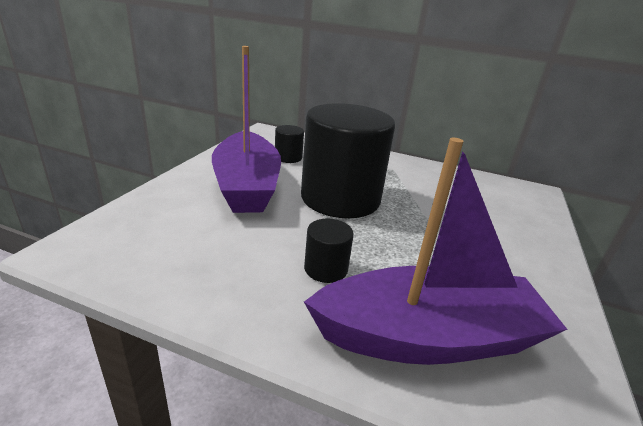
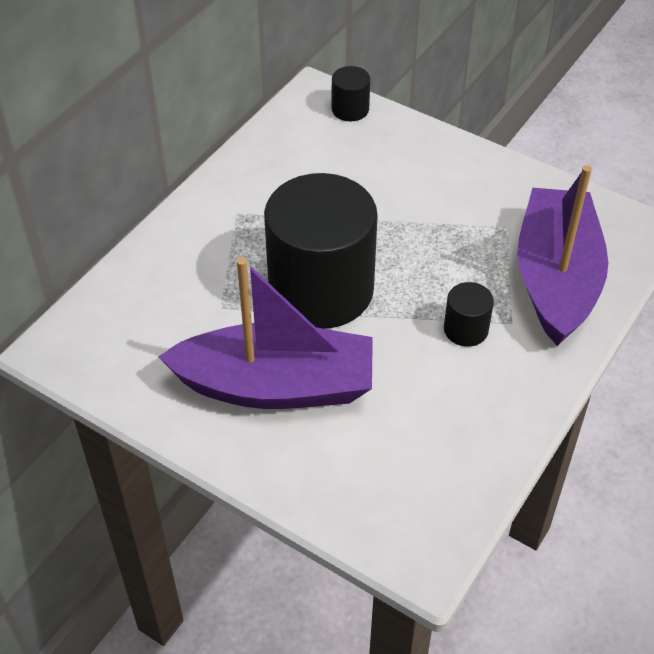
camera: 75 degrees left, 20 degrees up
black cylinder [275,125,304,163] -> black cylinder moved to [332,66,370,121]

